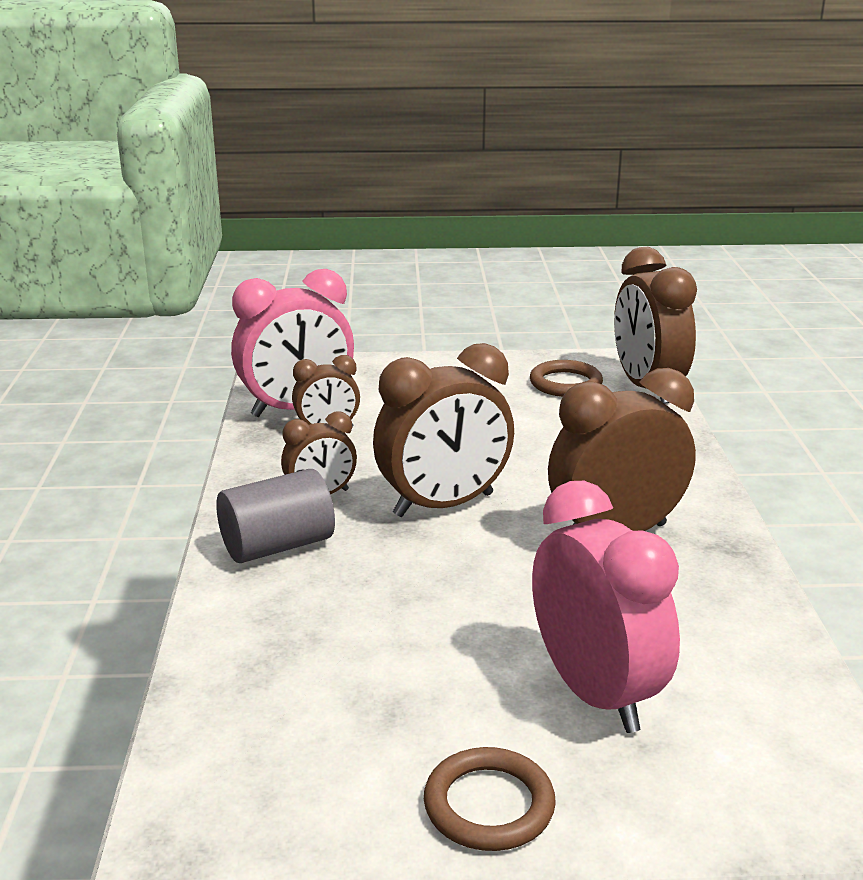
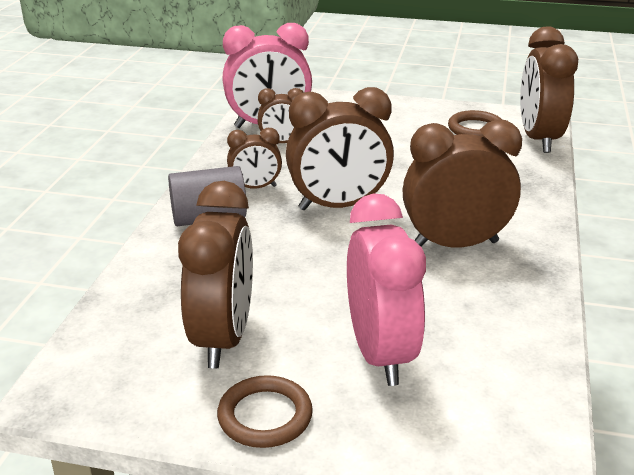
camera: 15 degrees right, 5 degrees up
none -> brown clock [178,181,253,368]

